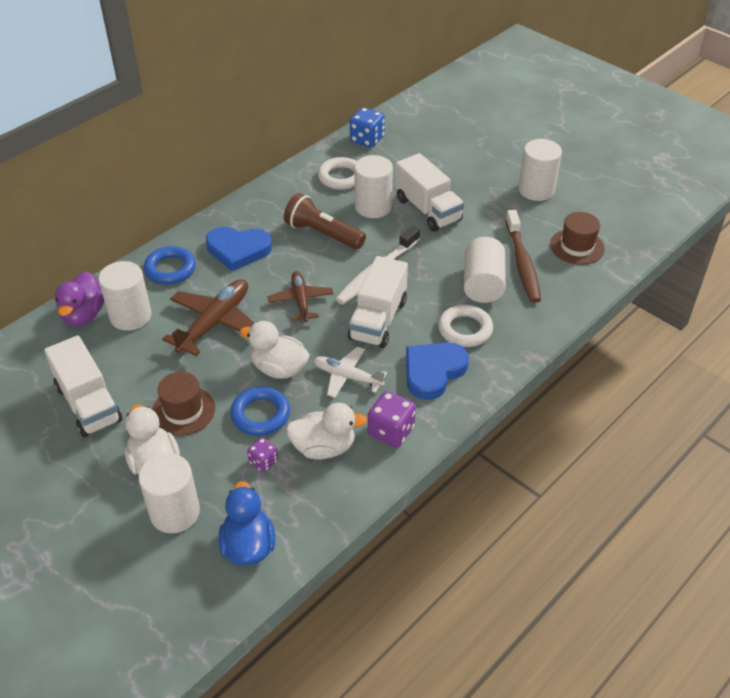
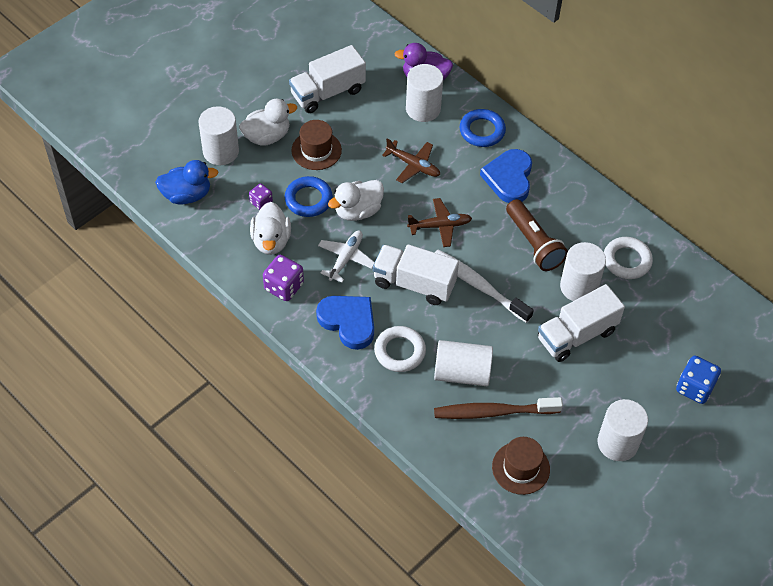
camera: 90 degrees right, 10 degrees up
brown plane [162,279,254,356] -> brown plane [382,138,440,183], size x0.65
white duck [240,321,310,379] -> white duck turned 150 degrees counterclockwise [328,180,384,221]
brown flashlight [284,193,366,250] -> brown flashlight turned 120 degrees clockwise [506,199,568,271]
blue dice [350,107,385,148] -> blue dice moved to [676,356,721,404]

